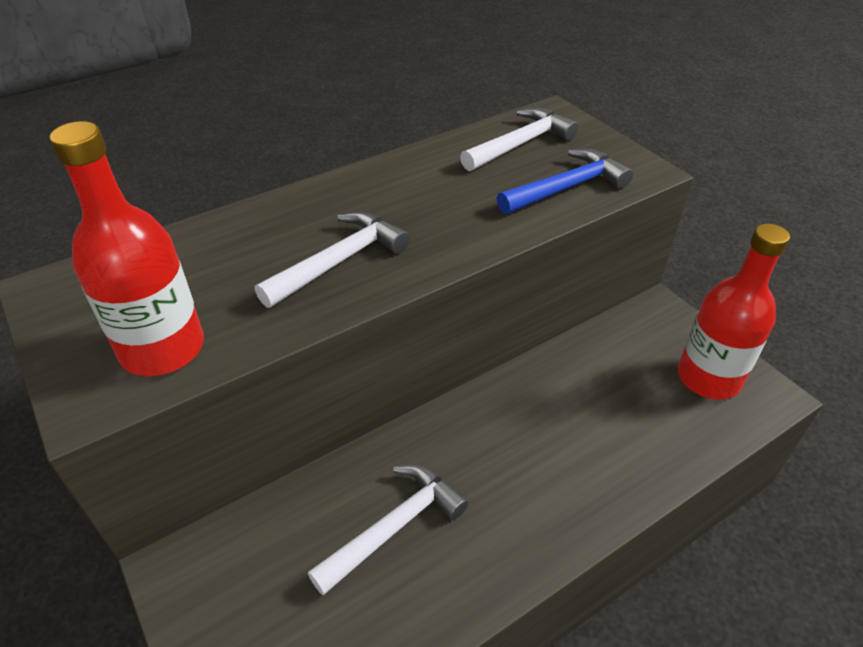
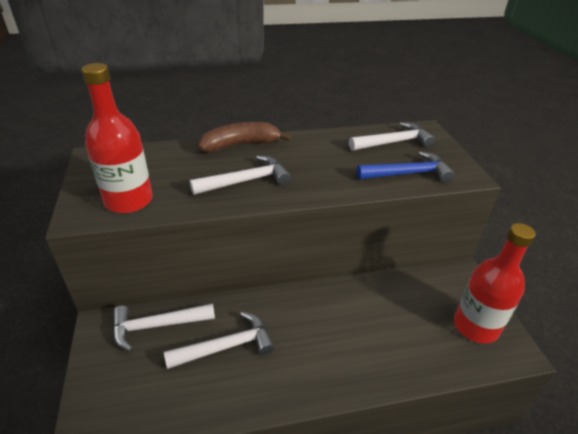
camera: 20 degrees right, 5 degrees down
none -> white hammer [113,304,215,351]
none -> brown banana [199,122,291,152]

